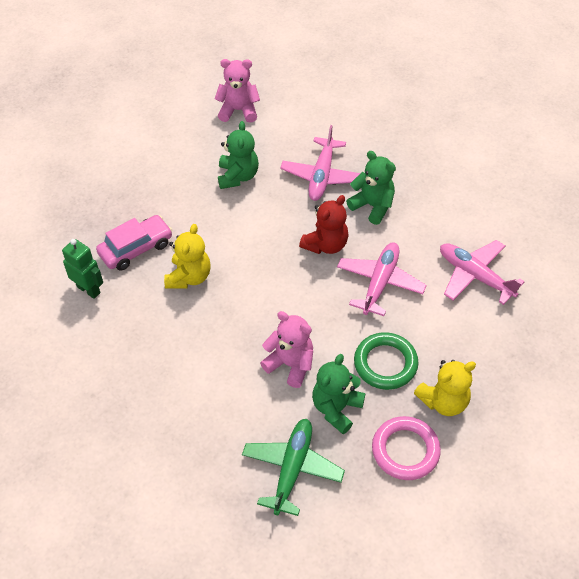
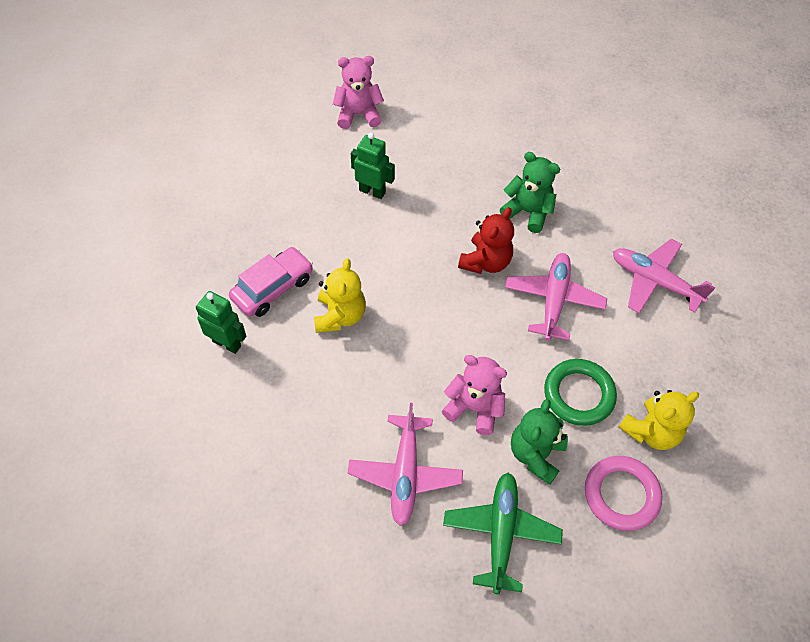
camera: 10 degrees left, 5 degrees up
green teddy bear [218,121,259,189] -> green robot [351,133,395,199]
pink plane [280,125,360,201] -> pink plane moved to [348,403,463,526]

